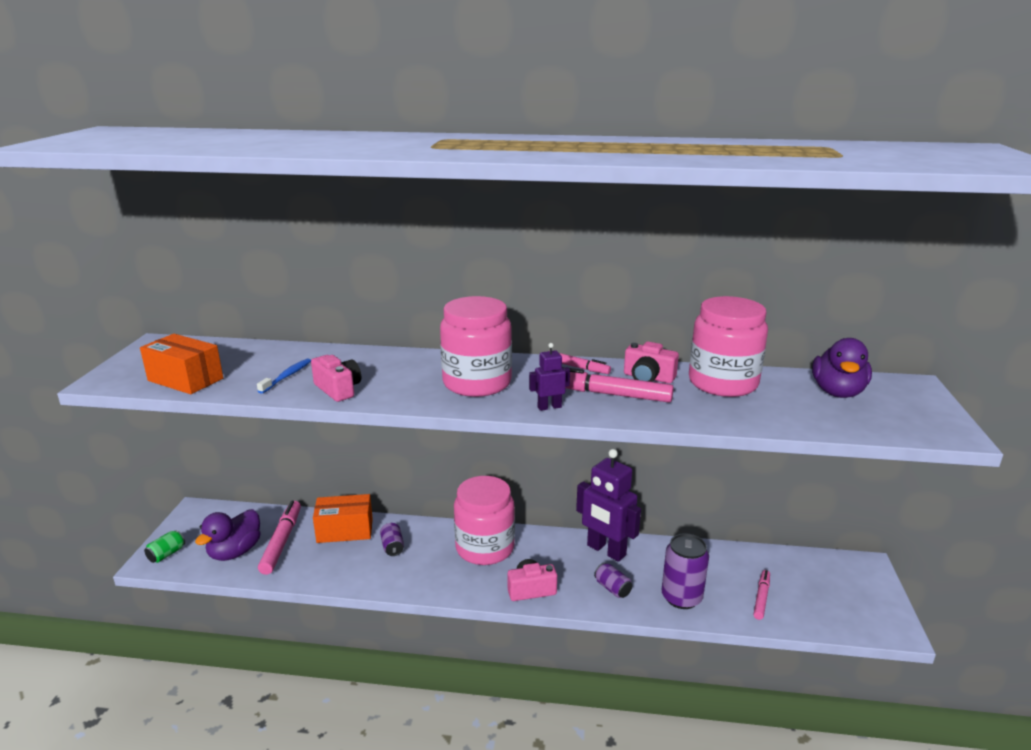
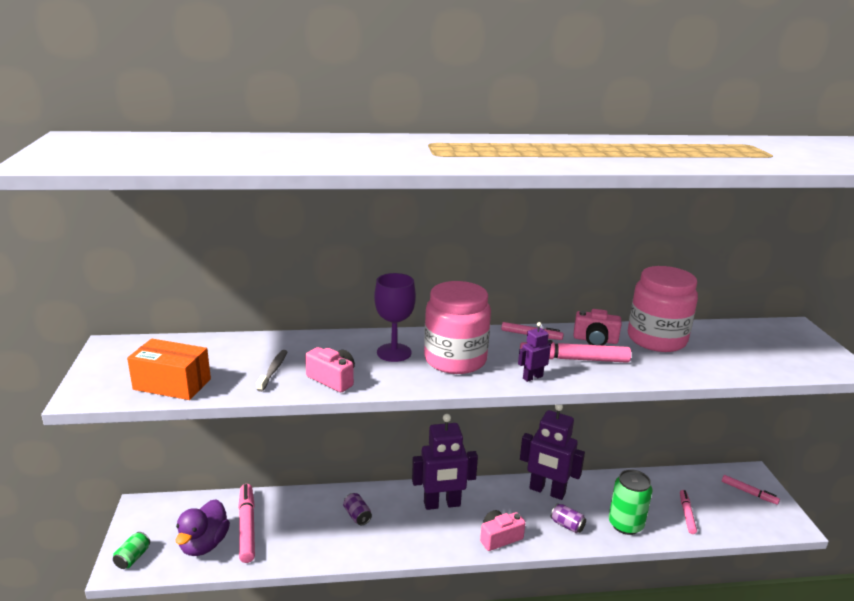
camera: 15 degrees left, 0 degrees up
blue toothbrush [257,358,311,394] -> grey toothbrush [257,350,288,392]
orange box [313,494,373,543] -> none
pink jar [454,476,515,565] -> purple robot [412,414,478,510]
purple can [662,533,709,609] -> green can [609,469,653,535]
purple duck [812,338,872,398] -> none
none -> purple goblet [374,273,416,362]
none -> pink marker [722,475,780,505]

